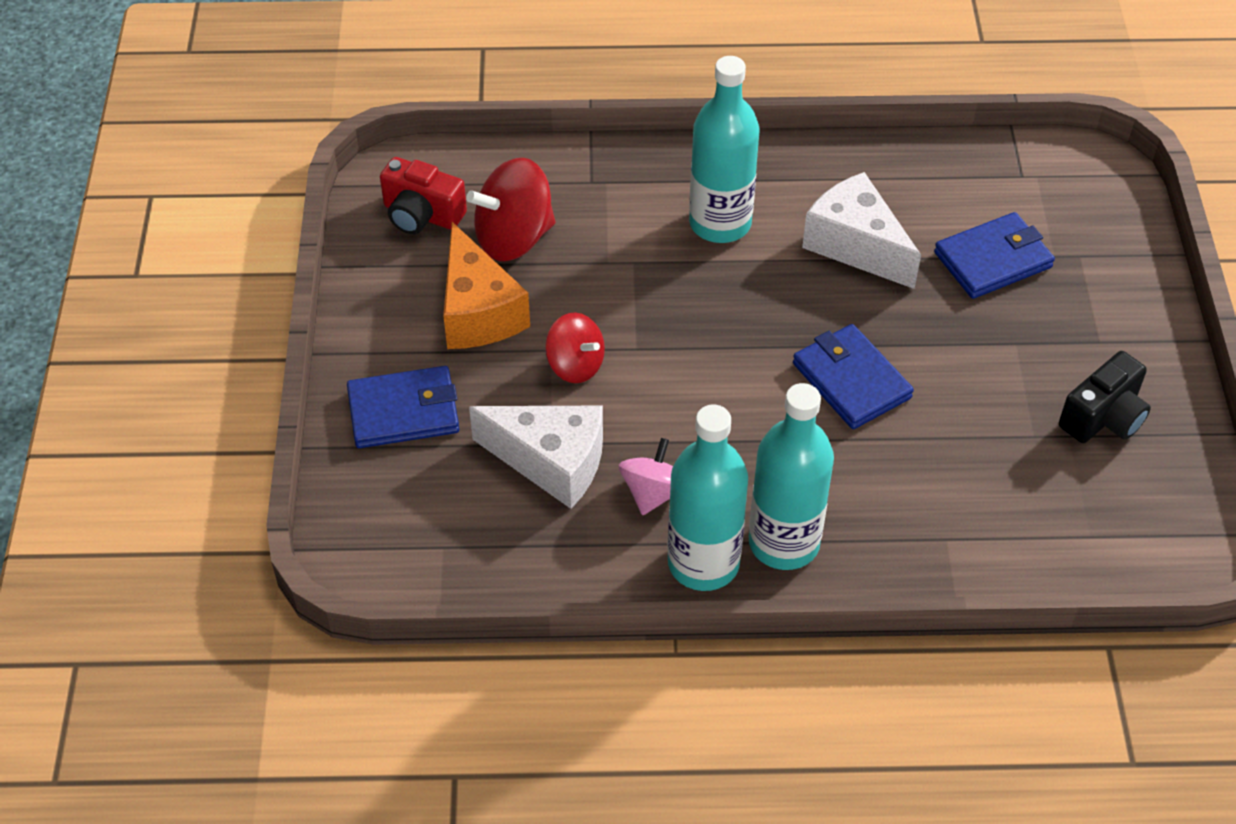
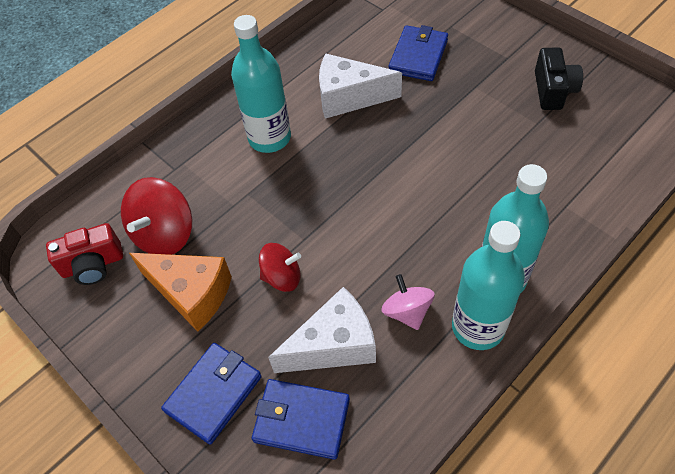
camera: 40 degrees left, 5 degrees up
blue wallet [793,324,914,429] -> blue wallet moved to [252,379,350,460]

